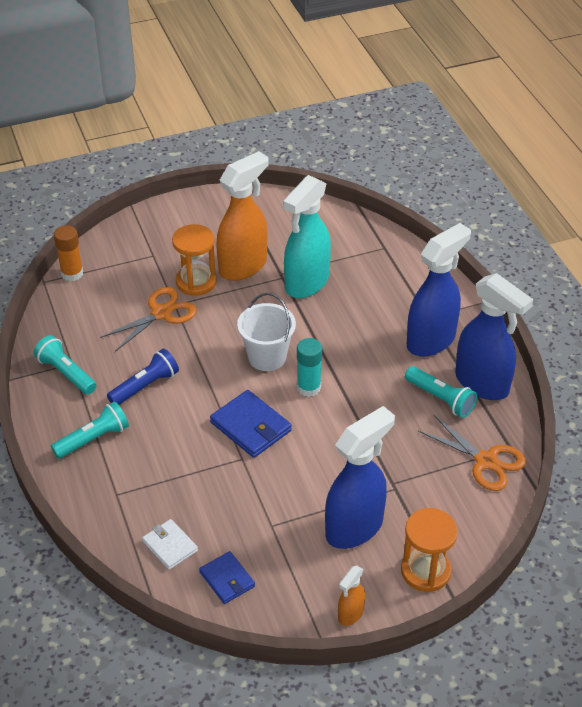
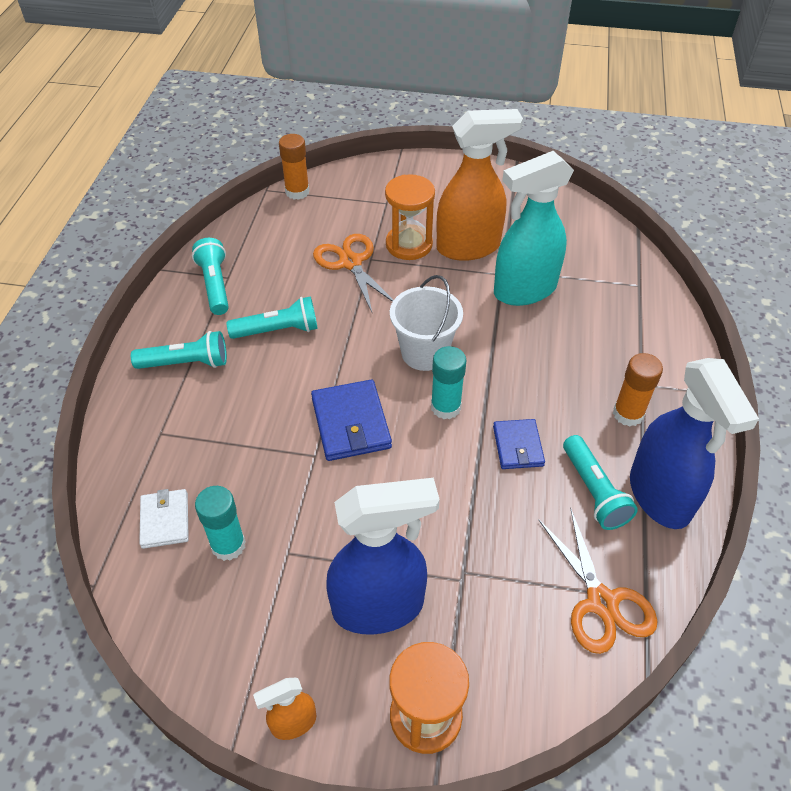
camera: 30 degrees right, 5 degrees up
orange scissors [100,287,197,352] -> orange scissors turned 105 degrees counterclockwise [313,234,393,314]
blue flashlight [107,349,179,405] -> turquoise flashlight [226,296,318,339]
blue wallet [199,551,255,604] -> blue wallet moved to [493,419,545,469]
blue spray bottle [407,223,471,357] -> orange glue stick [613,353,663,426]
none -> turquoise glue stick [195,486,246,561]

